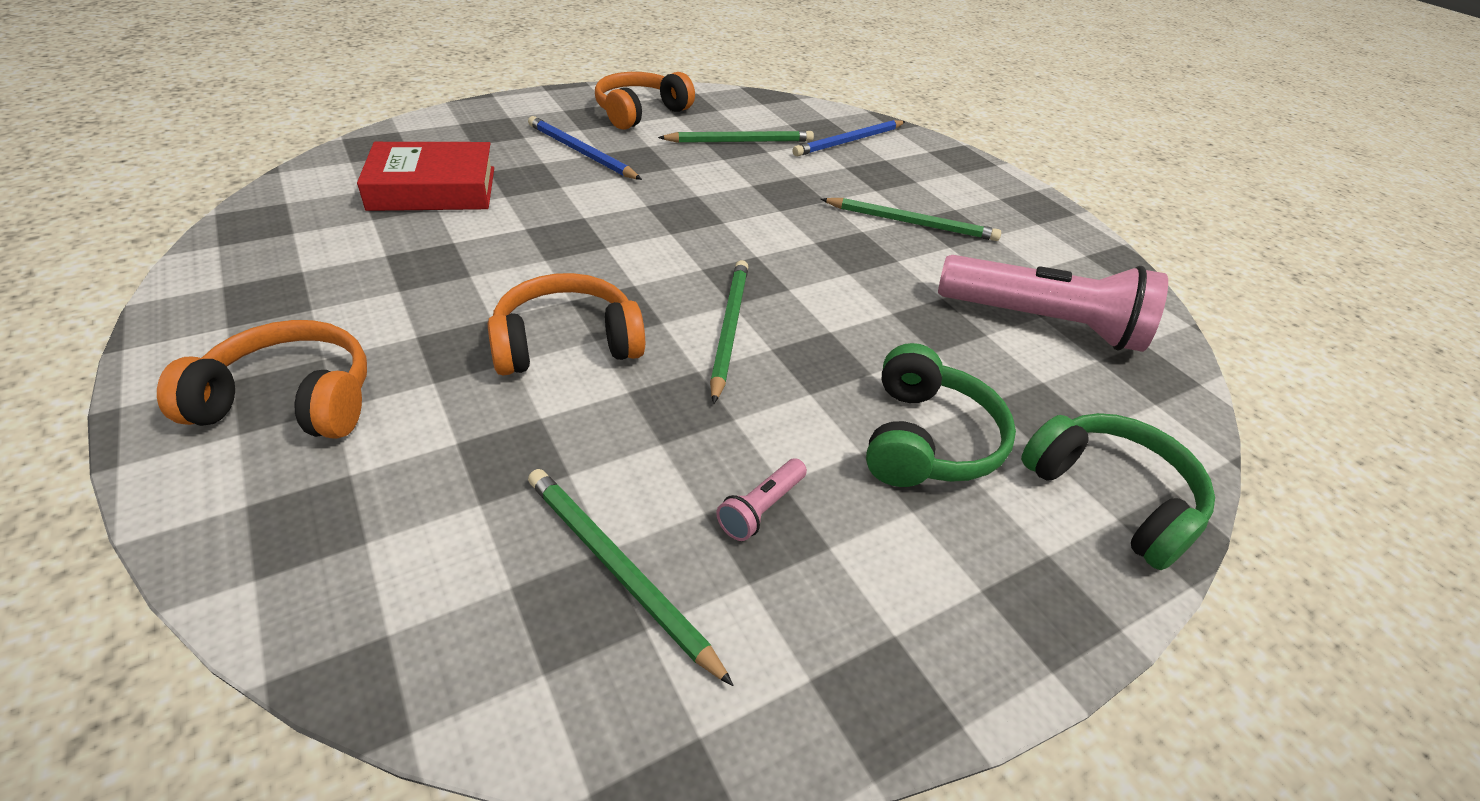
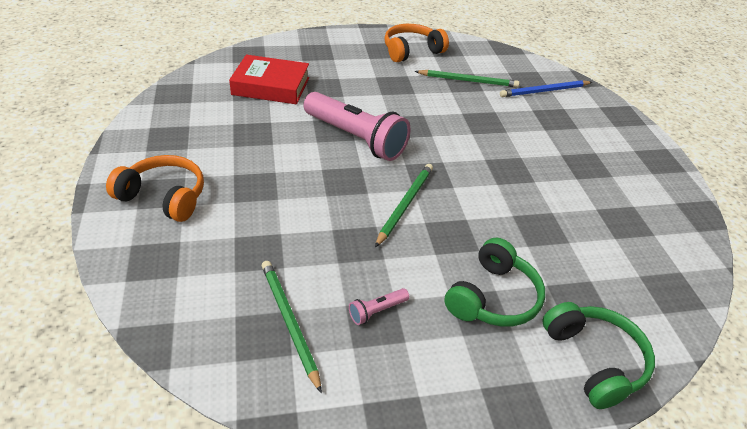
camera: 20 degrees right, 0 degrees up
orange headphones [488,273,645,375] -> none
blue pencil [528,116,642,180] -> none
green pencil [821,198,1001,241] -> none
pink flashlight [938,255,1168,352] -> pink flashlight moved to [304,92,410,161]

